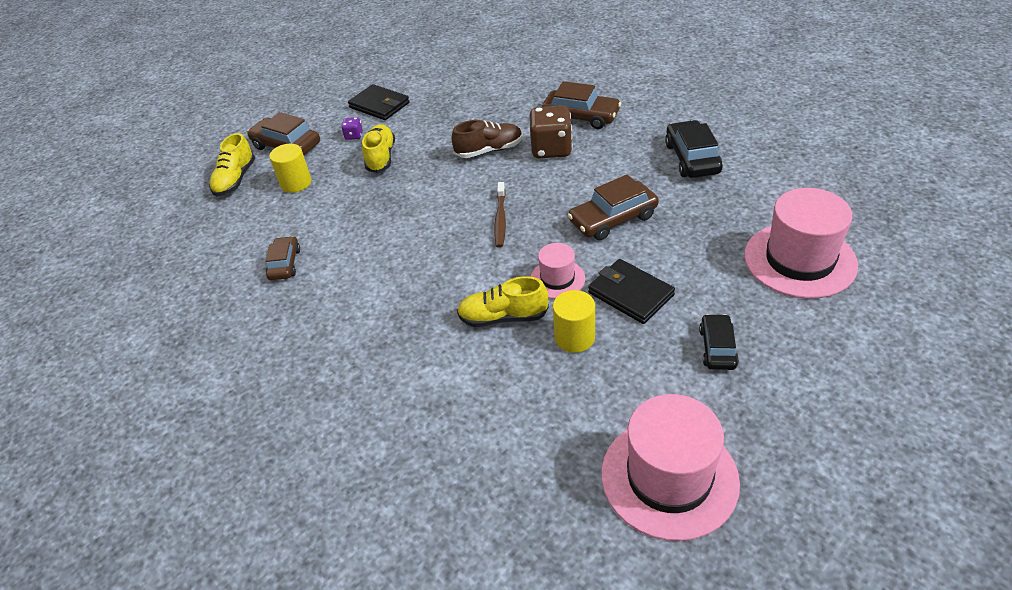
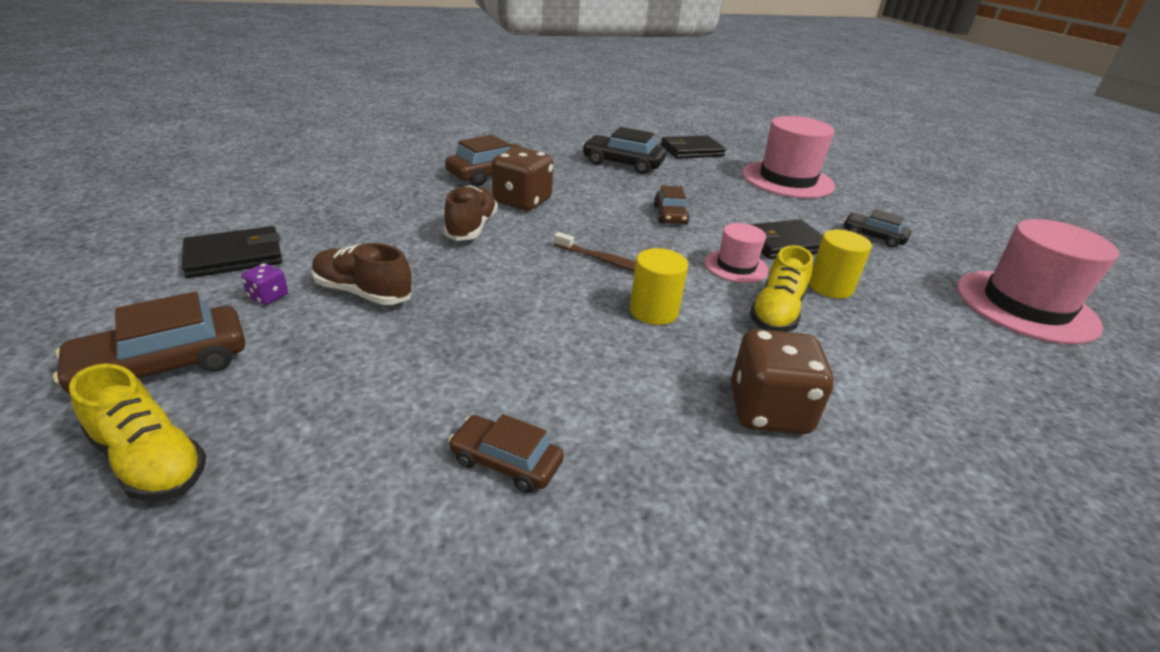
camera: 70 degrees left, 10 degrees down
yellow cylinder [269,144,311,193] -> yellow cylinder moved to [630,248,688,325]
yellow shoe [362,124,395,173] -> brown shoe [311,243,413,305]
brown car [568,175,659,240] -> brown car [654,185,690,225], size x0.64
none -> black wallet [661,135,726,159]
none -> brown dice [731,329,834,434]

